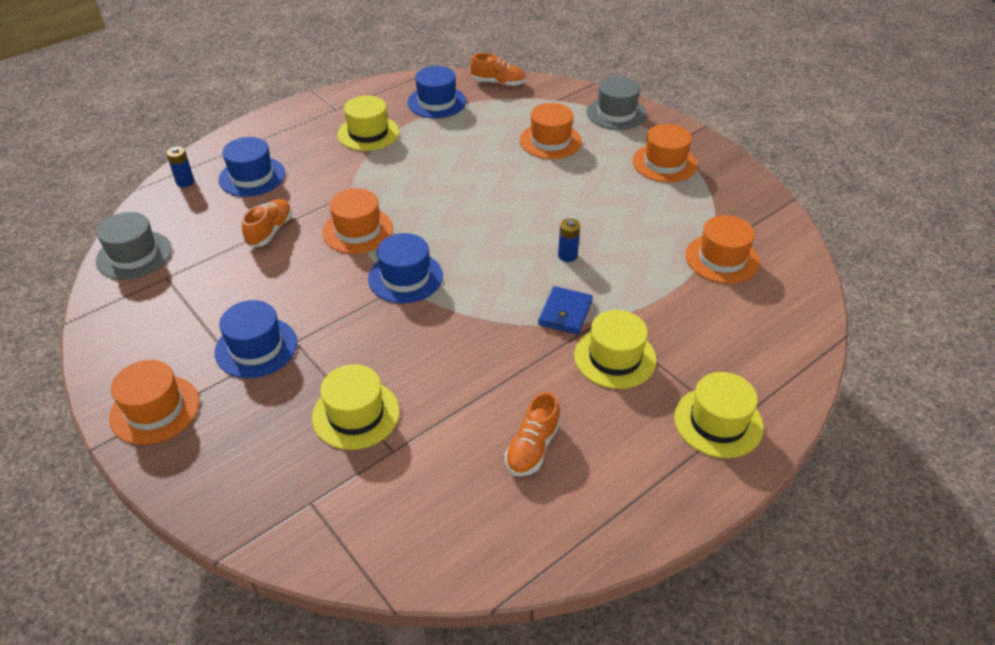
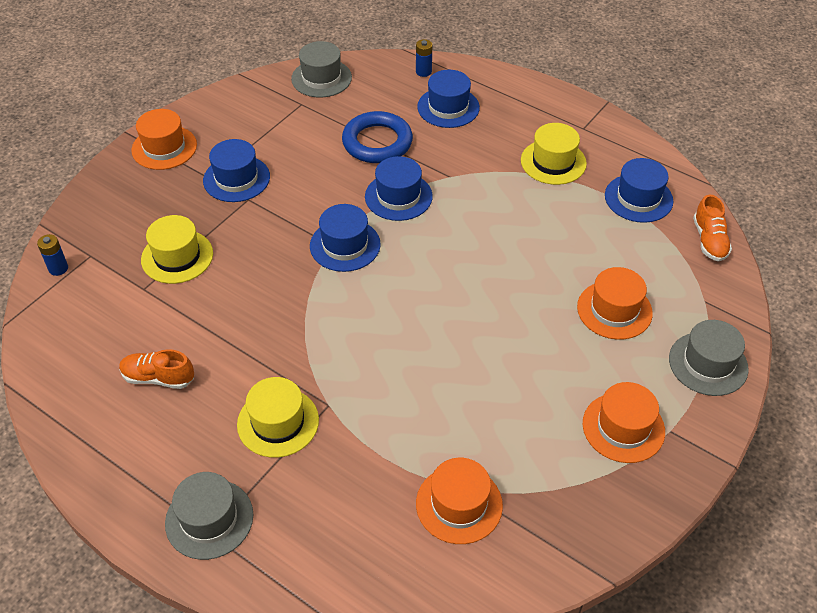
camera: 75 degrees right, 5 degrees up
orange shoe [242,199,292,247] -> blue ring [342,111,413,163]
orange hat [322,188,393,254] -> blue hat [365,156,433,221]
blue wallet [538,286,593,335] -> none
blue battery [558,218,580,262] -> blue battery moved to [37,234,68,276]
yellow hat [674,372,764,458] -> grey hat [165,472,253,560]

